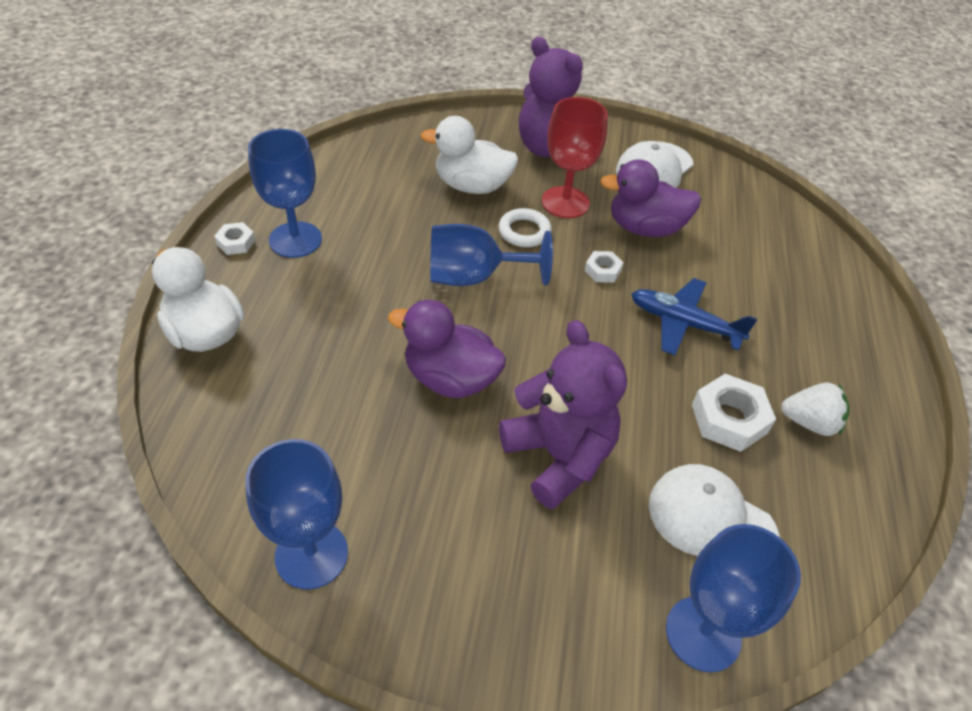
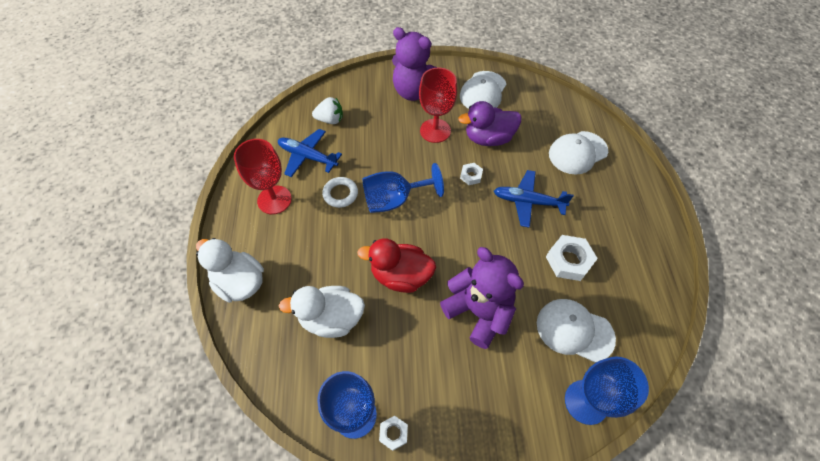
camera: 10 degrees left, 10 degrees up
white nut [214,222,255,255] -> white nut moved to [379,416,408,451]
blue goblet [248,129,322,258] -> red goblet [234,139,292,214]
purple duck [388,300,506,398] -> red duck [357,238,436,293]
white duck [421,116,519,194] -> white duck moved to [279,286,365,338]
white ring [499,208,552,247] -> white ring moved to [322,177,358,208]
white strawberry [781,383,850,436] -> white strawberry moved to [312,97,343,124]
none -> blue plane [278,129,342,177]
none -> white cap [549,131,608,174]

